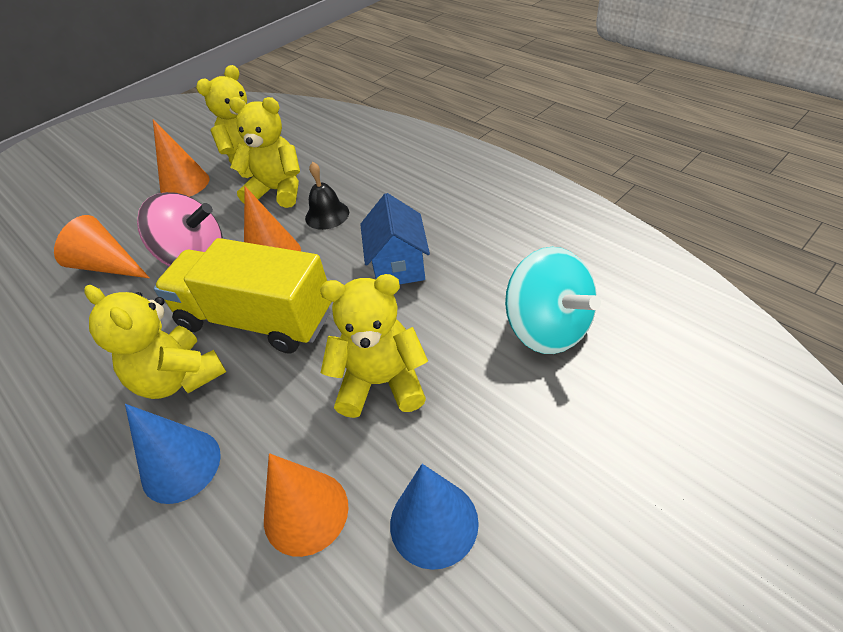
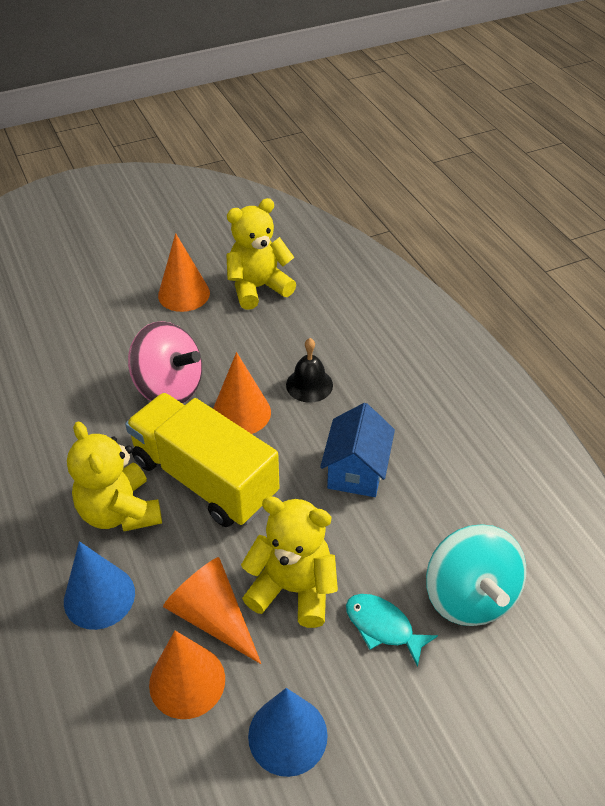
camera: 15 degrees right, 0 degrees up
orange cone [54,215,150,278] -> orange cone moved to [163,557,261,664]
yellow teddy bear [229,97,300,208] -> none
none -> turquoise fish [346,594,438,667]

